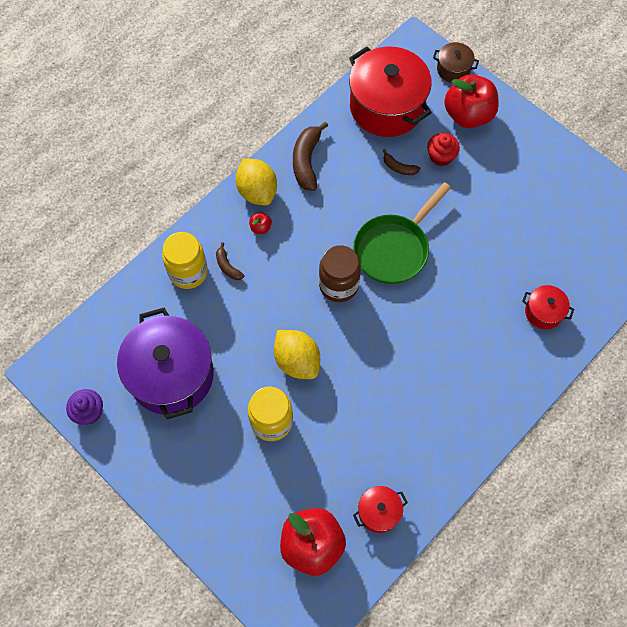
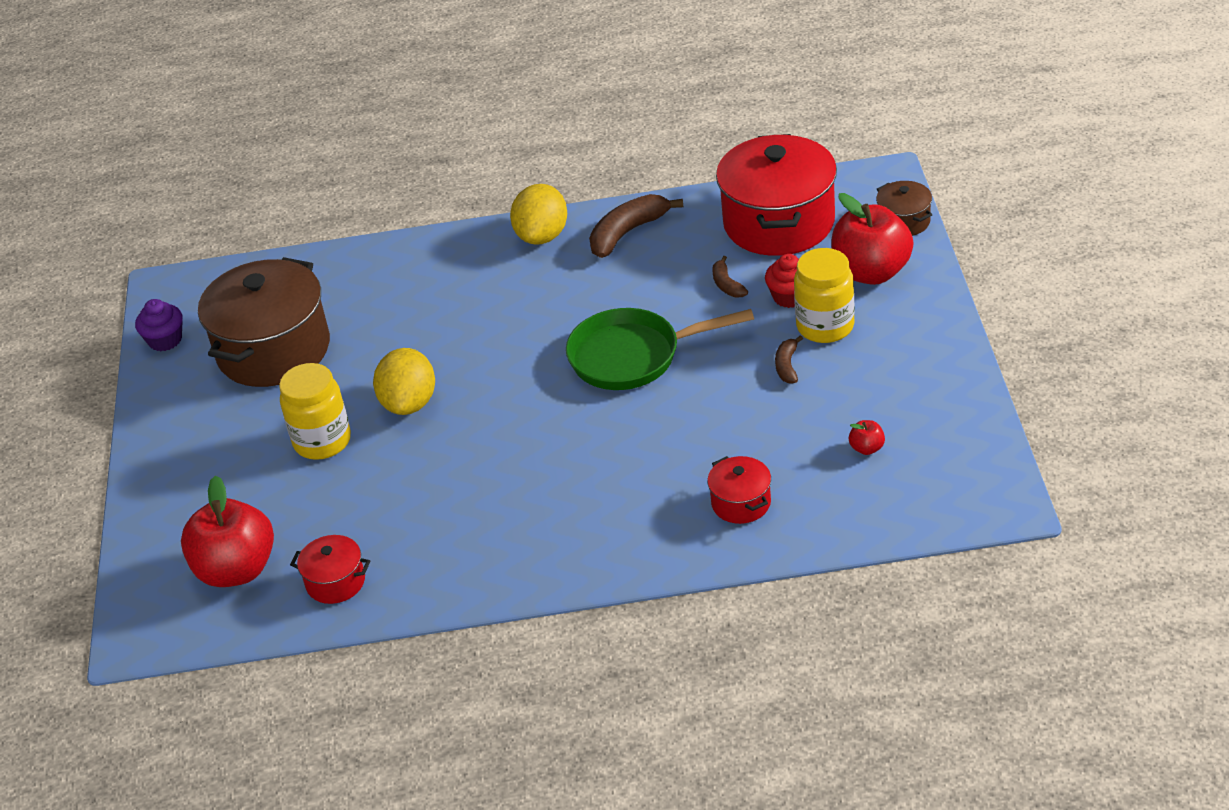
camera: 45 degrees right, 25 degrees down
purple pot [117,308,214,419] -> brown pot [198,257,330,387]
yellow jar [162,232,208,289] -> yellow jar moved to [794,248,855,343]
brown banana [216,242,244,280] -> brown banana moved to [775,335,803,384]
red apple [249,212,272,234] -> red apple moved to [849,420,885,455]
brown jar [319,245,361,302] -> none

